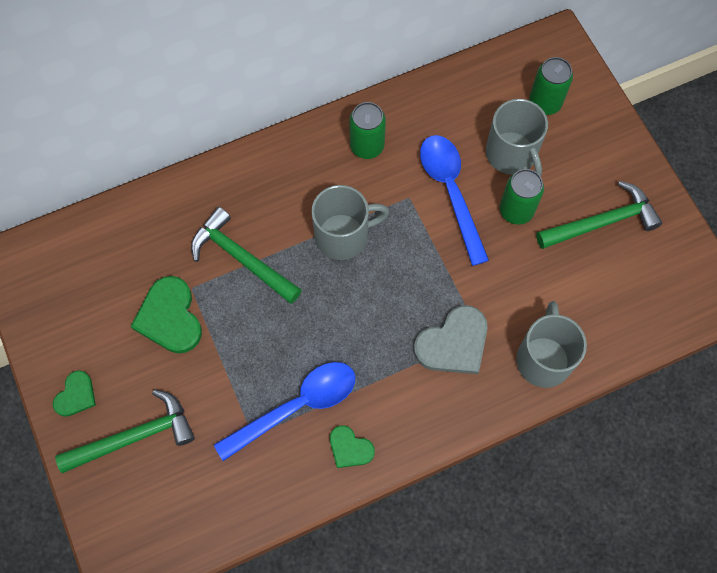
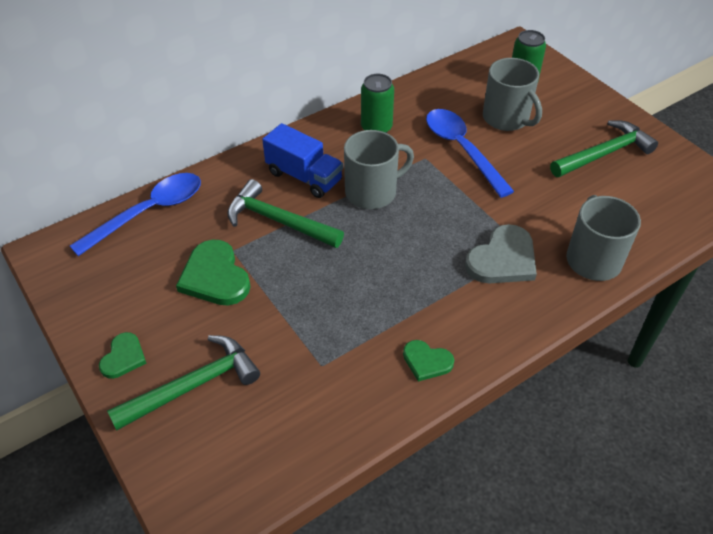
camera: 10 degrees left, 20 degrees down
blue spoon [214,362,355,461] -> blue spoon moved to [70,173,201,256]
green can [500,169,544,225] -> none
none -> blue truck [262,123,343,198]

